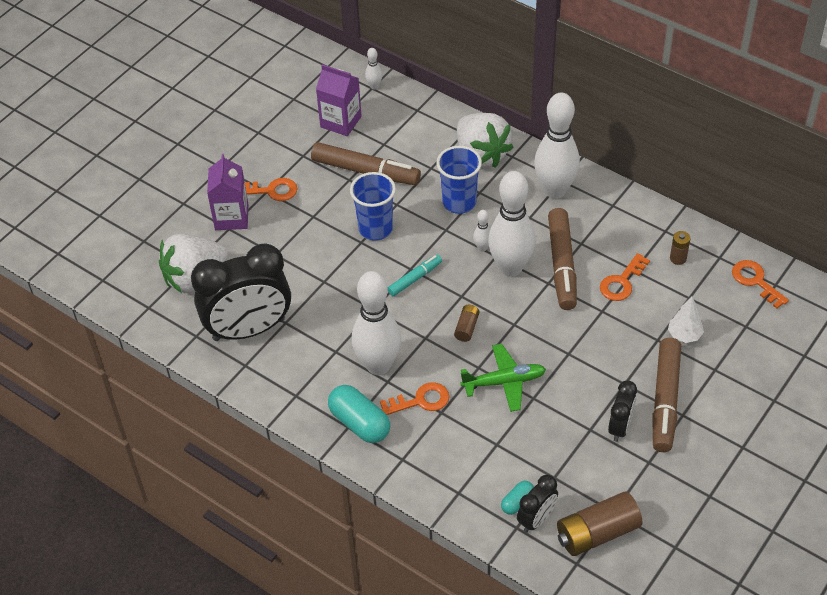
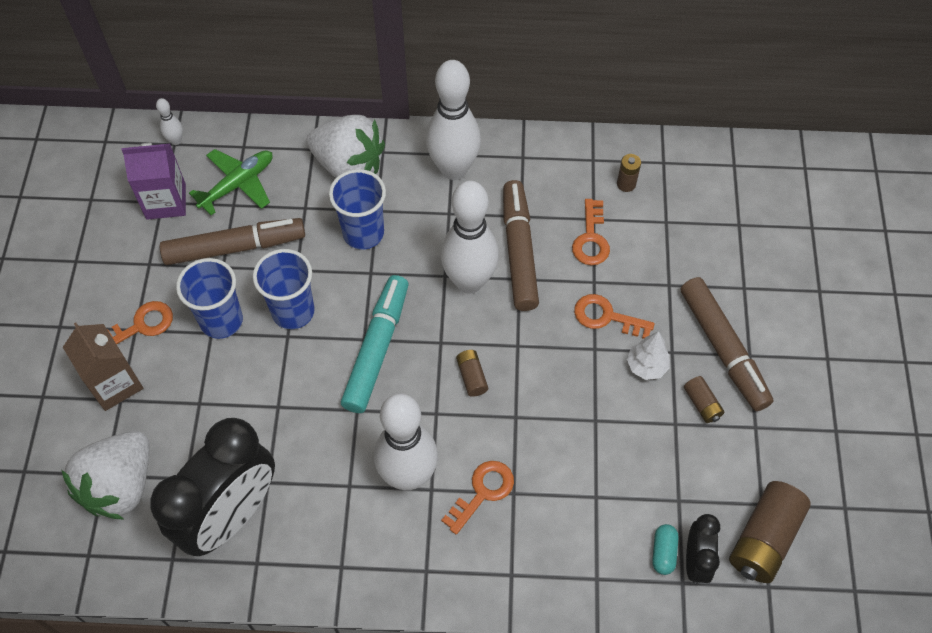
camera: 35 degrees left, 10 degrees up
purple carton [207,154,249,230] -> brown carton [63,322,143,411]
turquoise capsule [328,385,390,443] -> none
turquoise marker [388,254,442,296] -> turquoise marker [341,275,409,413], size x1.83
green plane [460,344,546,412] -> green plane moved to [189,149,273,215]
white bowling pin [473,210,490,252] -> none
brown marker [548,208,577,310] -> brown marker turned 150 degrees counterclockwise [503,180,539,311]
black clock [608,380,637,442] -> brown battery [684,376,724,423]
white tree [668,297,704,343] -> white tree moved to [627,331,670,380]
orange key [732,260,789,309] -> orange key moved to [574,294,655,339]
none -> blue cup [176,258,243,339]

